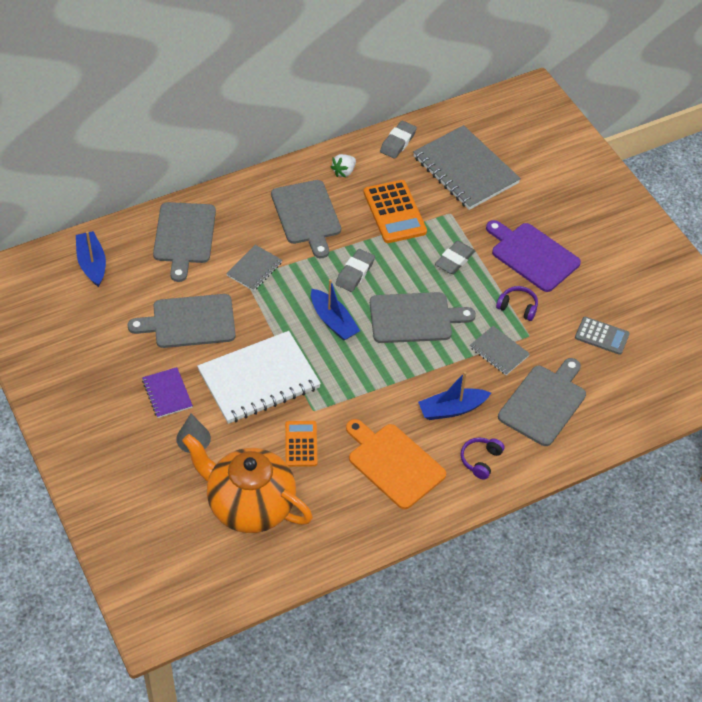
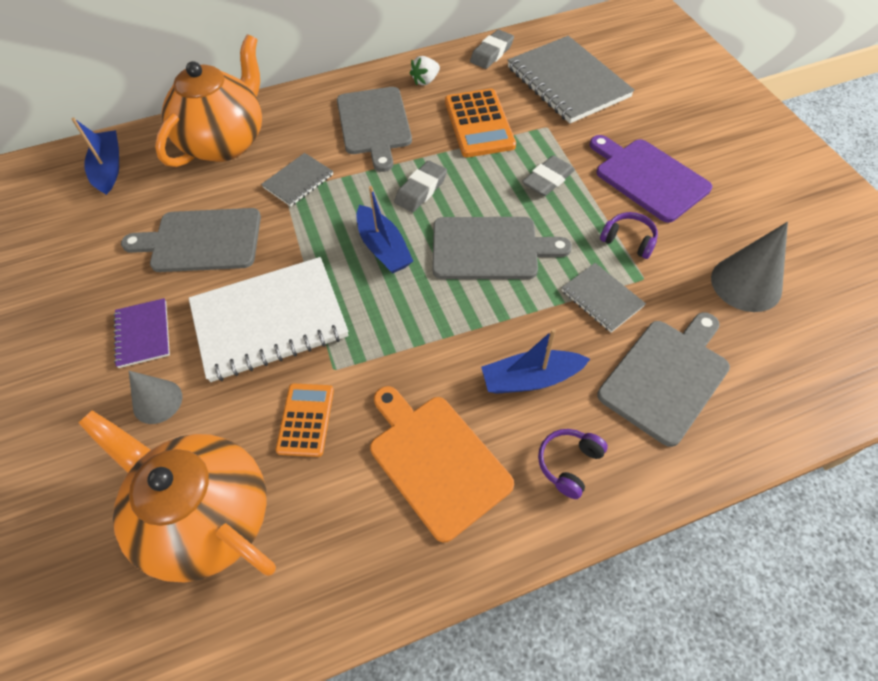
camera: 10 degrees right, 5 degrees up
grey cutting board [153,202,216,282] -> orange teapot [155,34,262,167]
grey calculator [575,317,630,355] -> grey cone [711,222,788,312]

